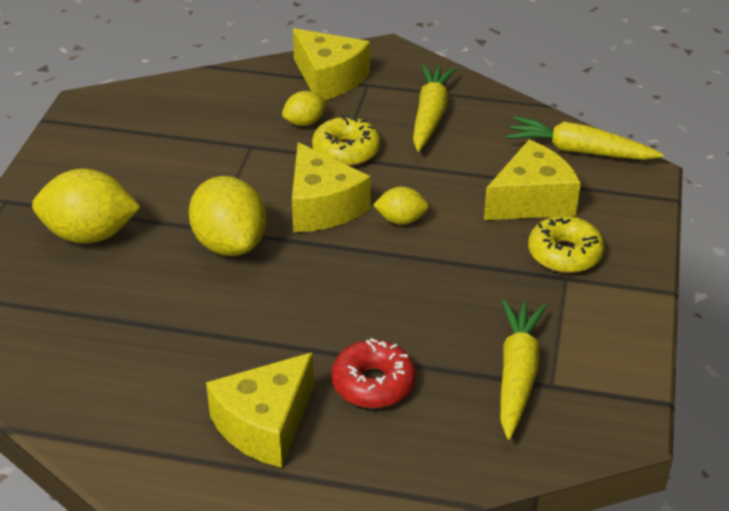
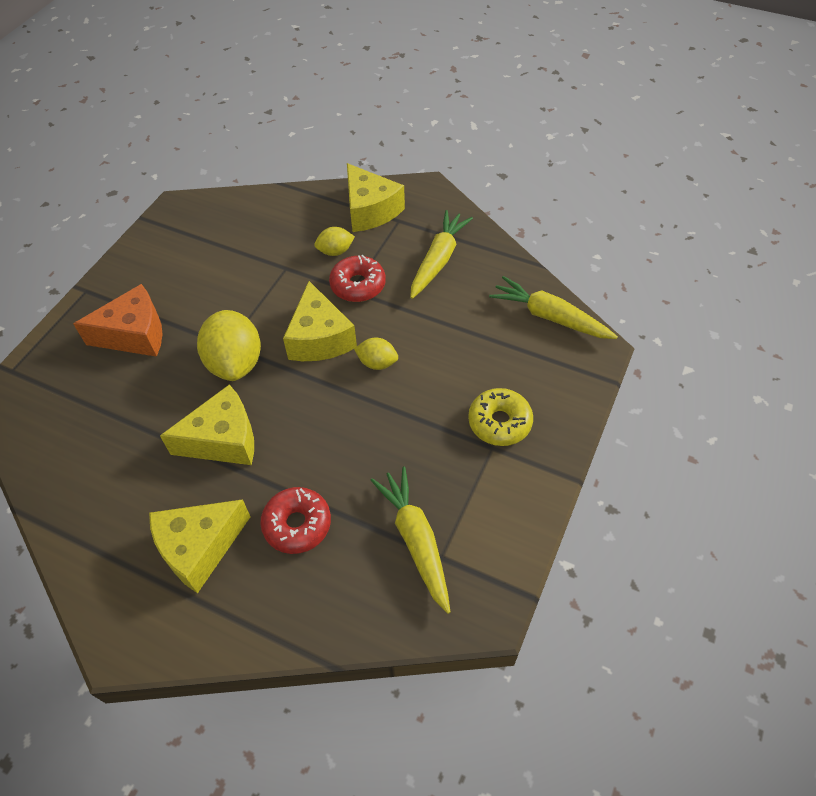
camera: 15 degrees right, 15 degrees up
yellow lemon [32,169,141,244] -> orange cheese [73,284,163,357]
yellow donut [312,115,380,166] -> red donut [329,255,386,302]
yellow cheese [484,140,581,220] -> yellow cheese moved to [160,385,254,465]
yellow carrot [500,299,546,440] -> yellow carrot turned 45 degrees counterclockwise [371,466,451,614]

